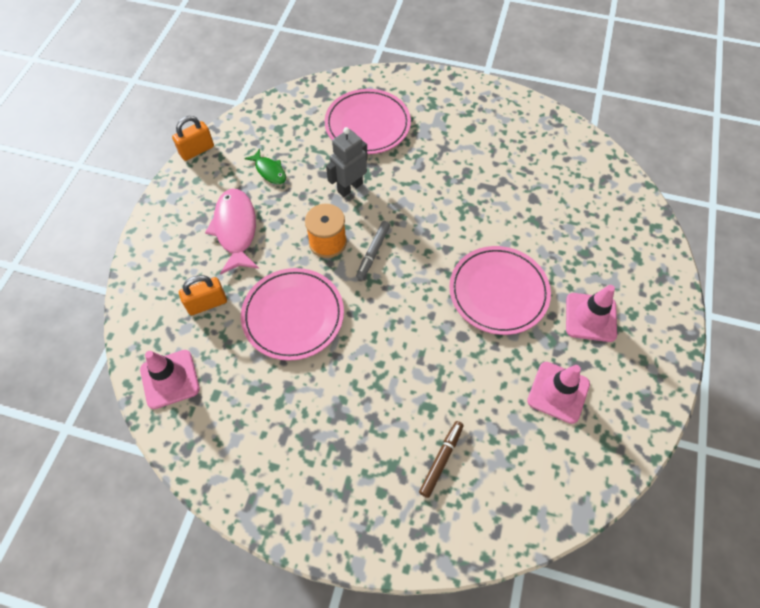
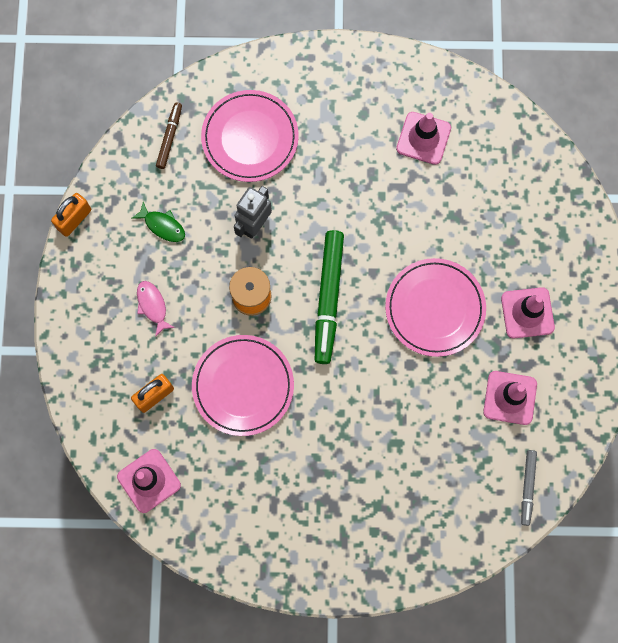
camera: 15 degrees left, 15 degrees up
pink fish [205,189,259,275] -> pink fish [137,281,175,337], size x0.55
grey marker [356,221,390,280] -> grey marker moved to [521,450,537,526]
brown marker [419,421,464,498] -> brown marker moved to [156,102,182,169]
none -> green marker [315,230,344,364]
none -> pink traffic cone [396,112,451,165]

